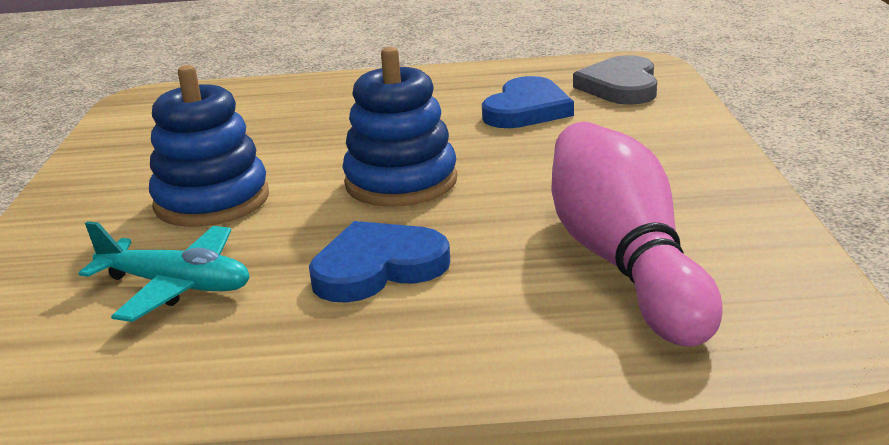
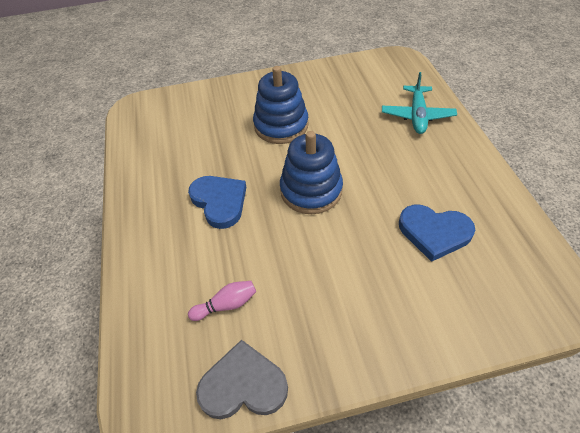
camera: 80 degrees right, 25 degrees up
turquoise plane [78,221,250,322] -> turquoise plane moved to [382,72,457,134]
pink bowling pin [551,122,723,347] -> pink bowling pin [188,281,256,321], size x0.41
grey heart [573,55,657,105] -> grey heart moved to [196,340,288,419]

